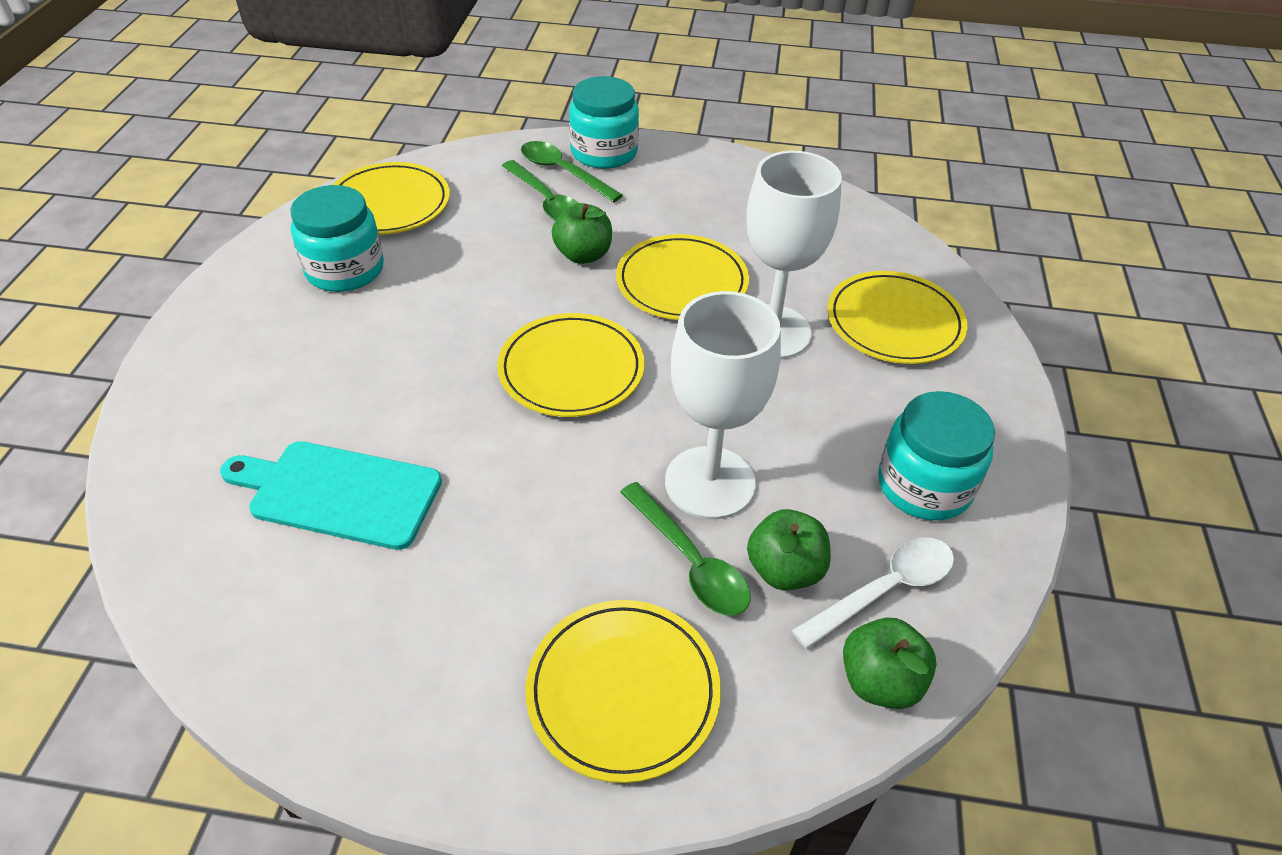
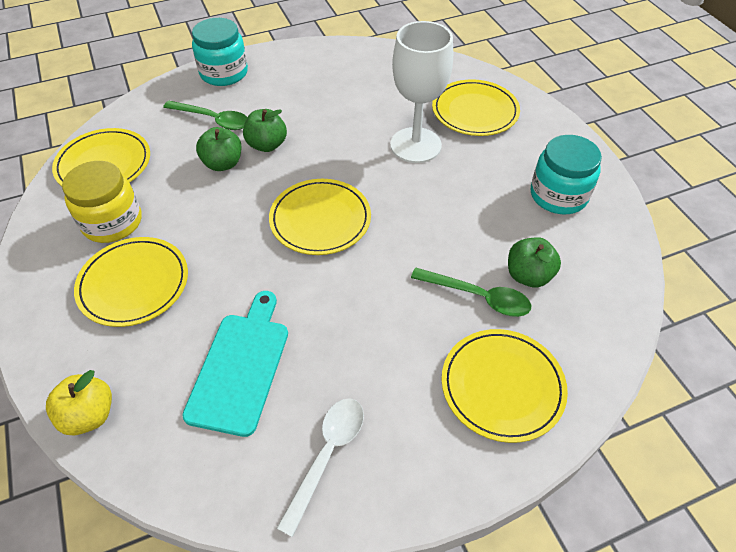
camera: 30 degrees left, 5 degrees up
turquoise cutting board [220,441,442,550] -> turquoise cutting board turned 120 degrees clockwise [182,291,288,437]
turquoise jar [291,185,384,292] -> yellow jar [62,161,142,243]
green spoon [521,141,623,202] -> none
yellow plate [616,234,749,320] -> yellow plate moved to [74,237,188,327]
white goblet [665,291,781,519] -> none
white spoon [792,537,954,649] -> white spoon moved to [276,398,364,537]
green apple [843,618,937,709] -> green apple moved to [196,127,241,171]
none -> yellow apple [46,370,112,435]

